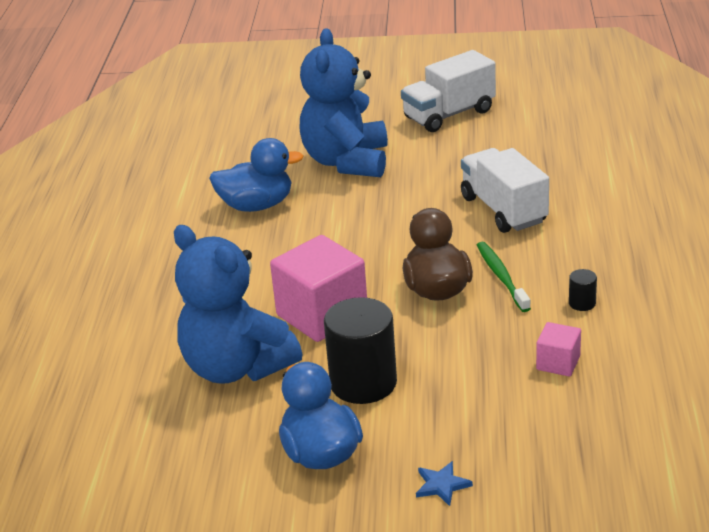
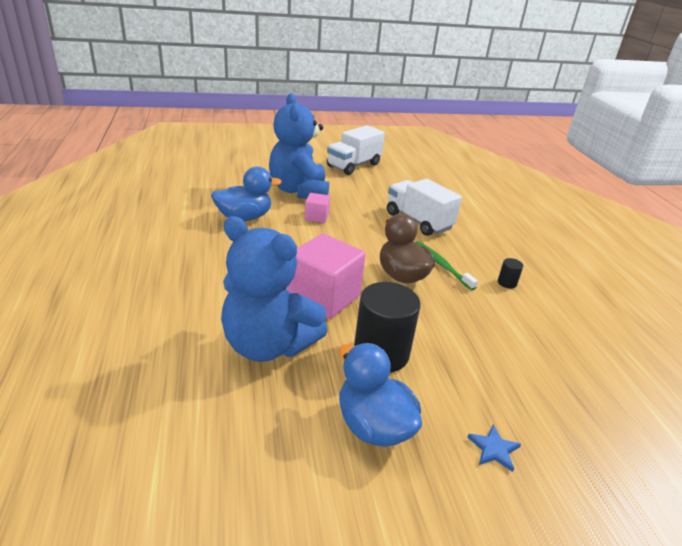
camera: 20 degrees left, 0 degrees up
pink cube [536,322,581,376] -> pink cube moved to [305,193,330,223]

